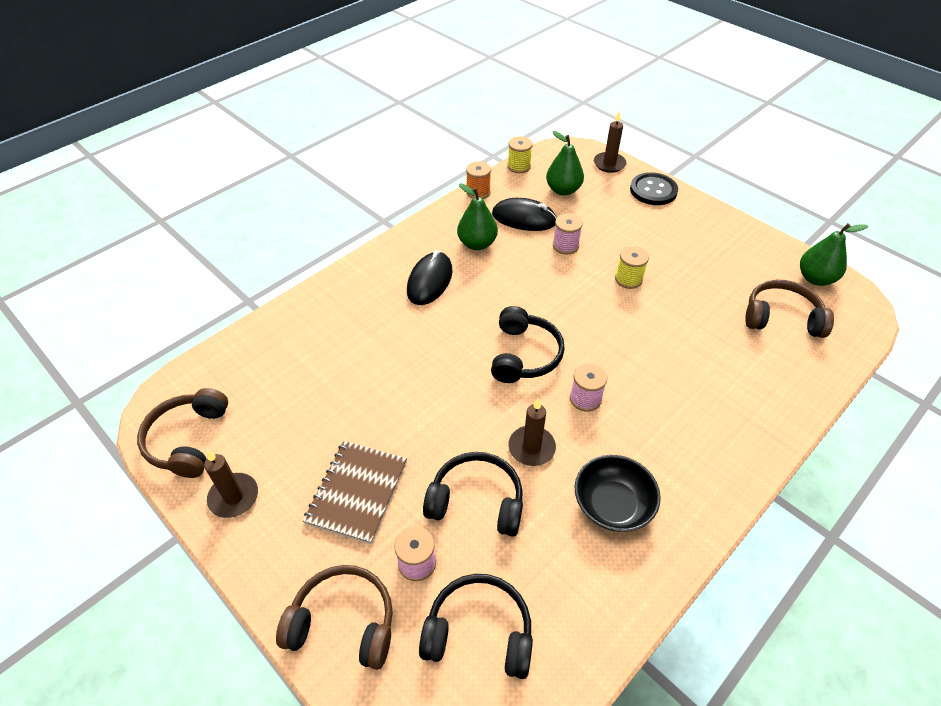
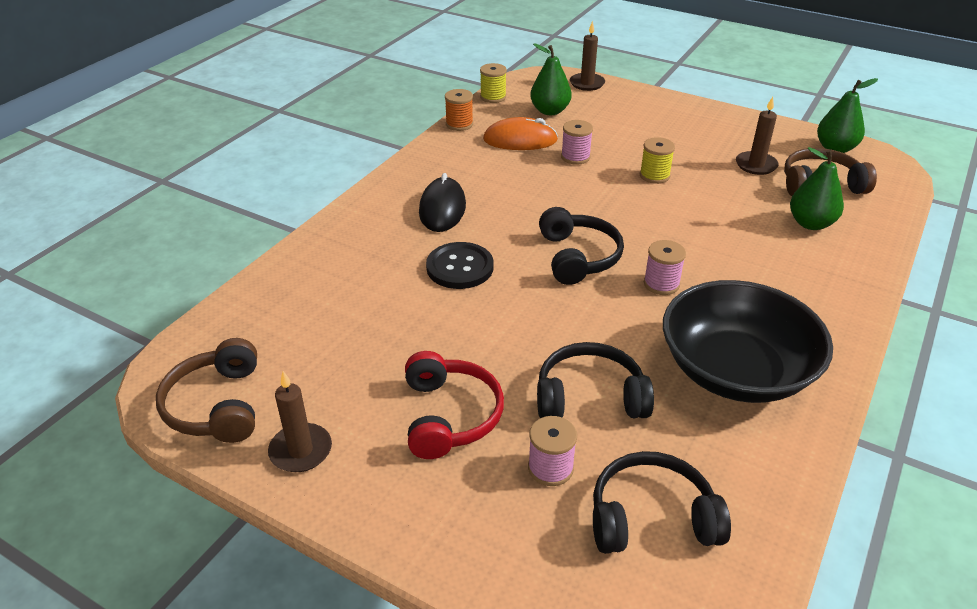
camera: 15 degrees left, 10 degrees down
brown headphones [276,565,393,670] -> none
brown notebook [303,441,407,544] -> red headphones [405,351,504,459]
green pear [457,183,498,250] -> green pear moved to [790,147,844,230]
black mouse [492,198,557,231] -> orange mouse [483,117,558,150]
brown candle [508,398,556,466] -> brown candle moved to [736,97,779,175]
black bowl [575,455,661,532] -> black bowl [663,280,833,403], size x1.71
black button [630,172,678,205] -> black button moved to [426,242,494,289]

